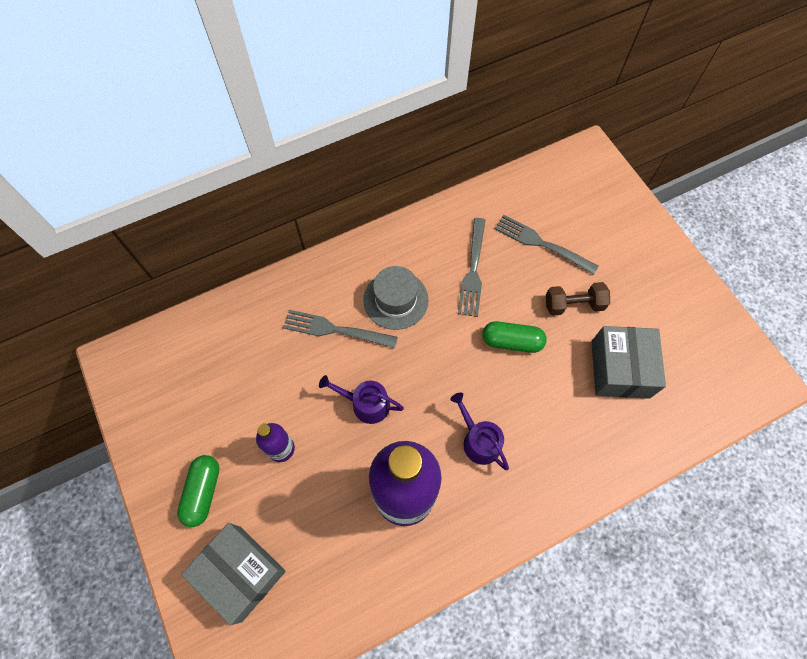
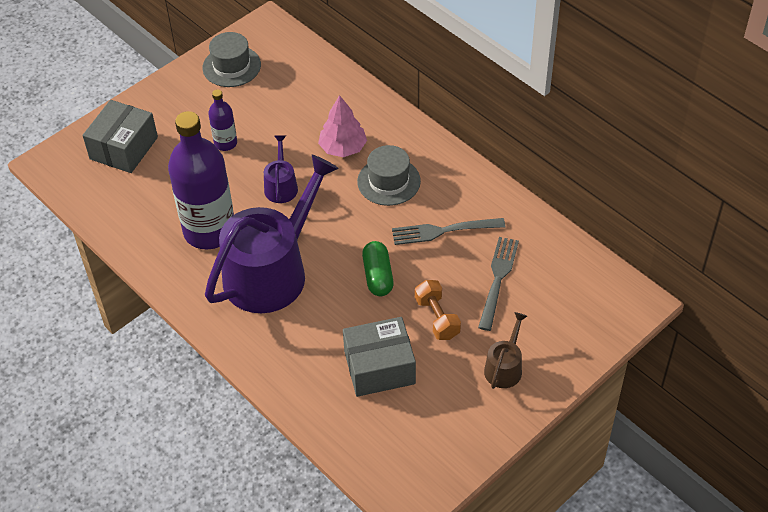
camera: 75 degrees right, 15 degrees down
green capsule [177,455,219,527] -> none
grey fork [283,310,398,348] -> pink tree [318,95,367,157]
purple watering can [450,393,509,470] -> purple watering can [205,155,339,313], size x2.32
brown dumbbell [546,282,610,316] -> orange dumbbell [415,280,461,340]
none -> grey hat [202,32,261,87]
none -> brown watering can [484,312,527,389]

